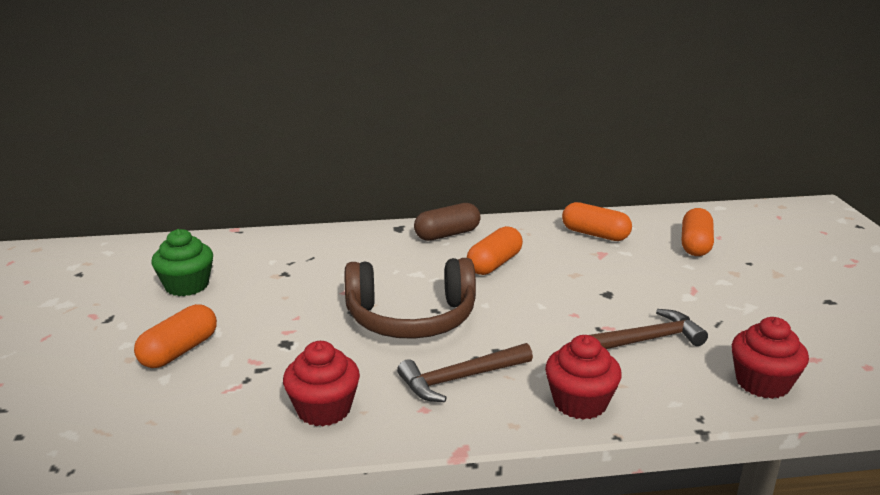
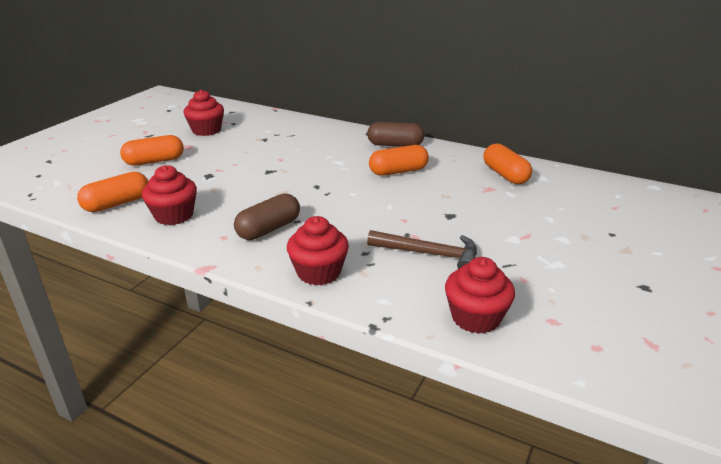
camera: 35 degrees right, 5 degrees up
green cupcake [151,229,213,296] -> red cupcake [183,90,224,136]
brown headphones [345,258,476,339] -> none
brown hammer [397,343,533,402] -> brown capsule [234,193,300,240]
orange capsule [682,208,714,256] -> orange capsule moved to [77,172,149,212]

